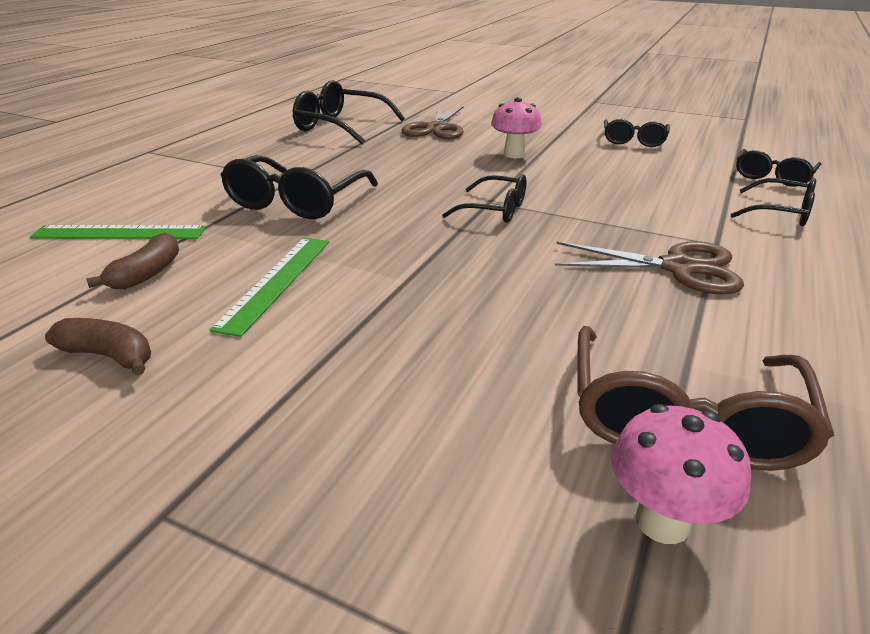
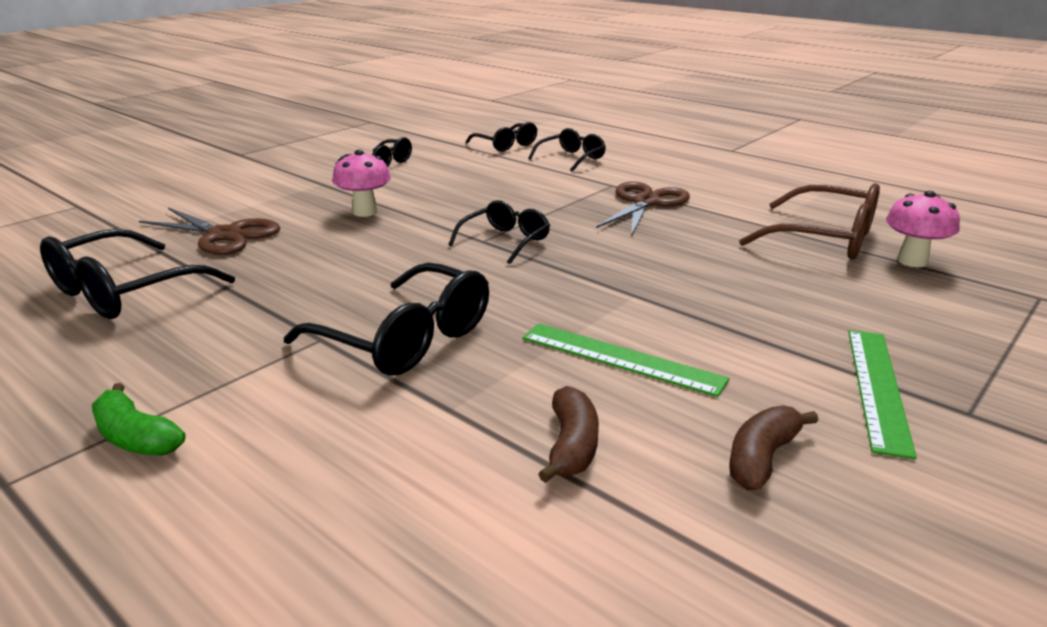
camera: 75 degrees left, 5 degrees down
green ruler [30,225,206,239] -> green ruler moved to [848,330,917,459]
brown banana [86,232,179,289] -> brown banana turned 60 degrees clockwise [538,386,599,483]
none -> green banana [92,383,186,455]

